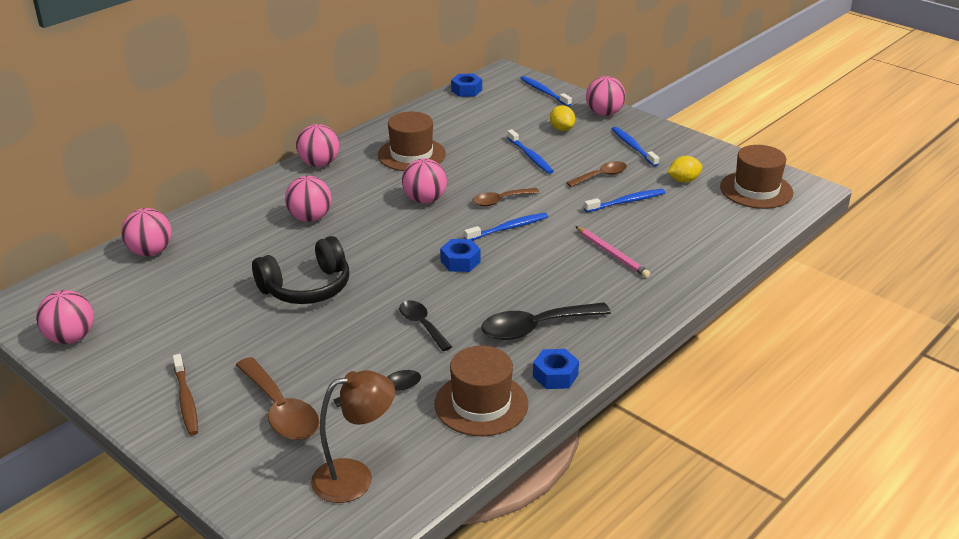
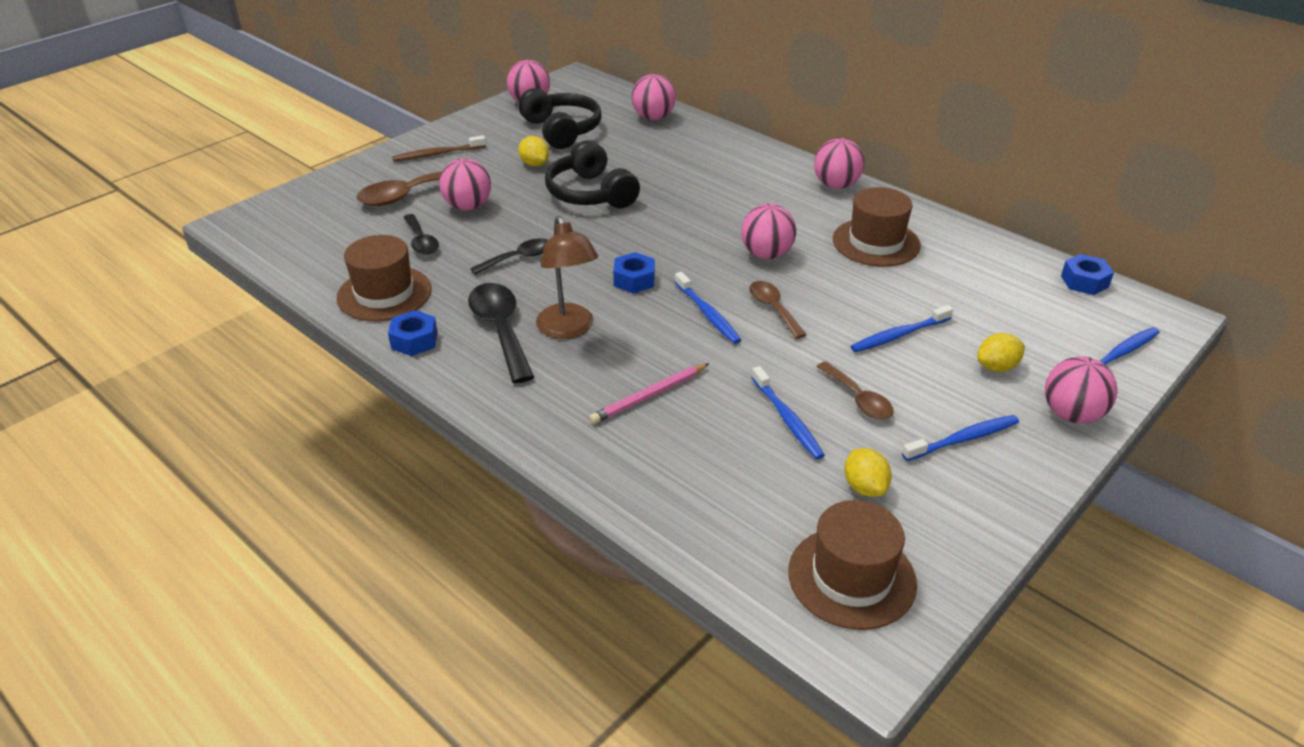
camera: 90 degrees right, 5 degrees up
pink ball [285,176,332,222] -> pink ball moved to [439,158,491,210]
brown lamp [311,370,395,503] -> brown lamp moved to [536,216,598,339]
none -> black headphones [518,88,602,149]
none -> yellow lemon [518,136,549,167]

